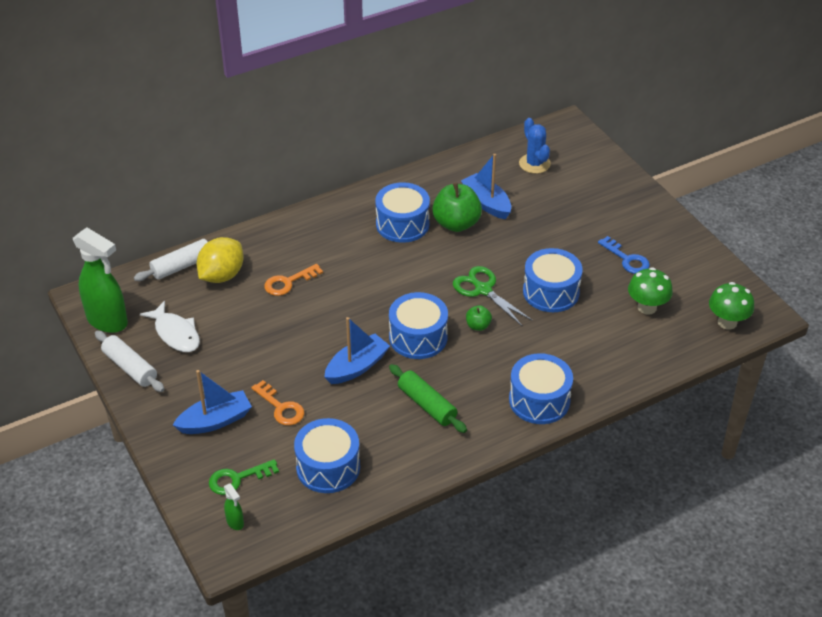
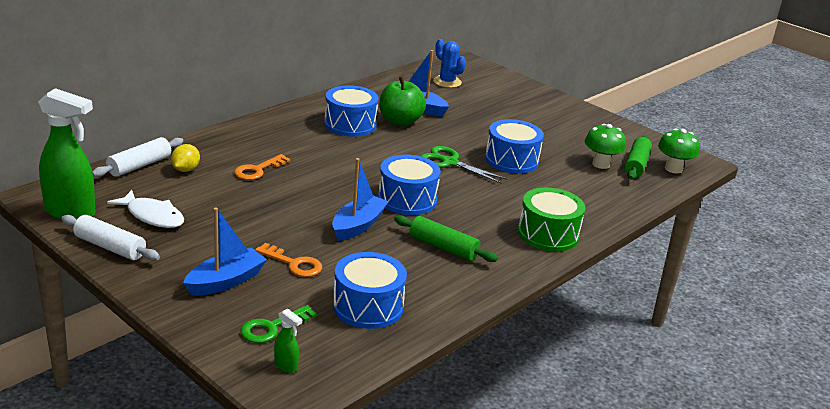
camera: 20 degrees left, 15 degrees down
yellow lemon [196,237,244,283] -> yellow lemon [171,144,200,172], size x0.60
green apple [466,305,492,331] -> none
blue drum [509,353,573,424] -> green drum [518,187,585,252]
blue key [598,236,650,274] -> none
none -> green rolling pin [624,136,652,180]

